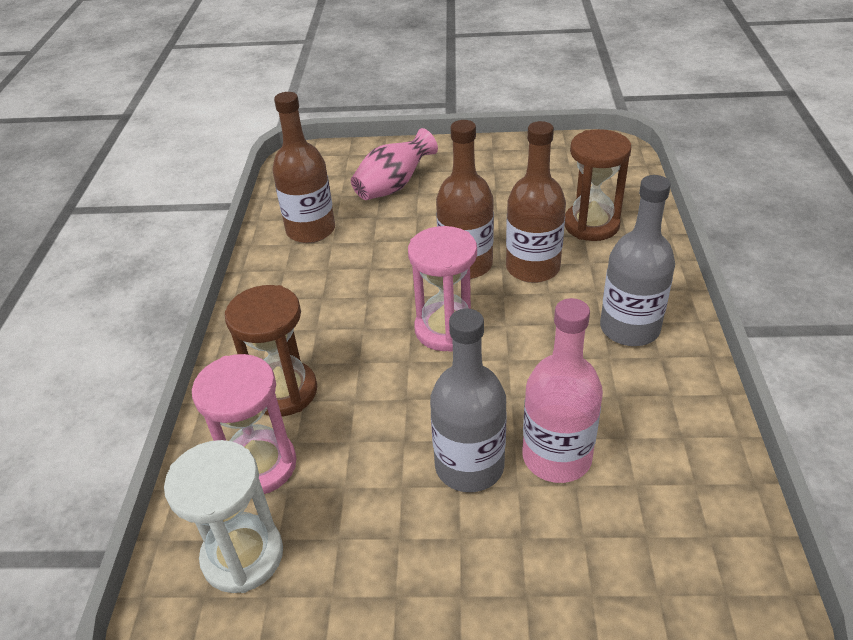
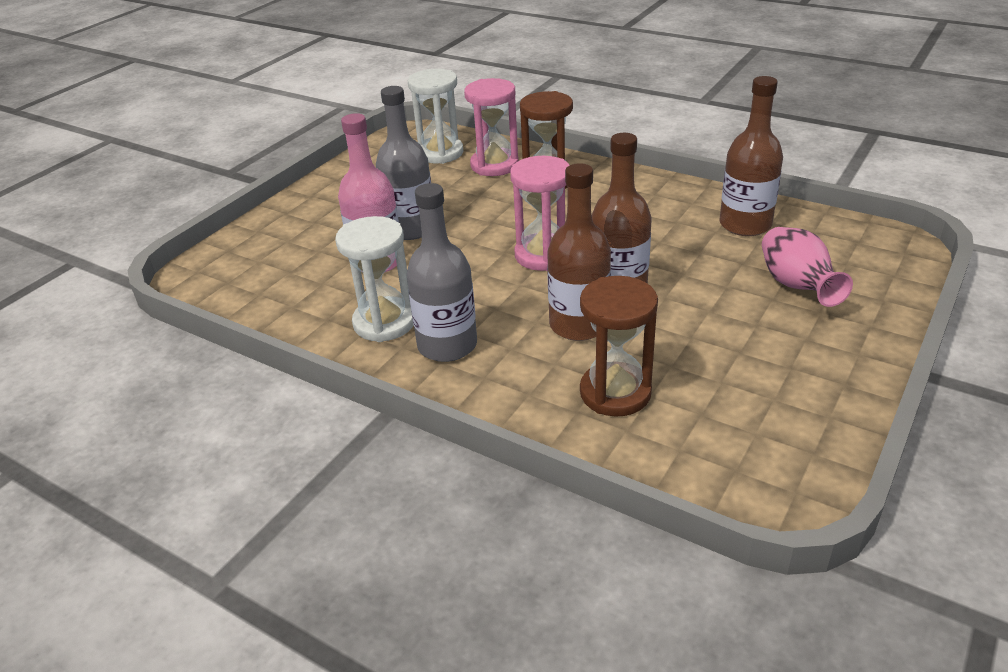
camera: 120 degrees right, 5 degrees down
none -> white hourglass [335,216,413,342]

